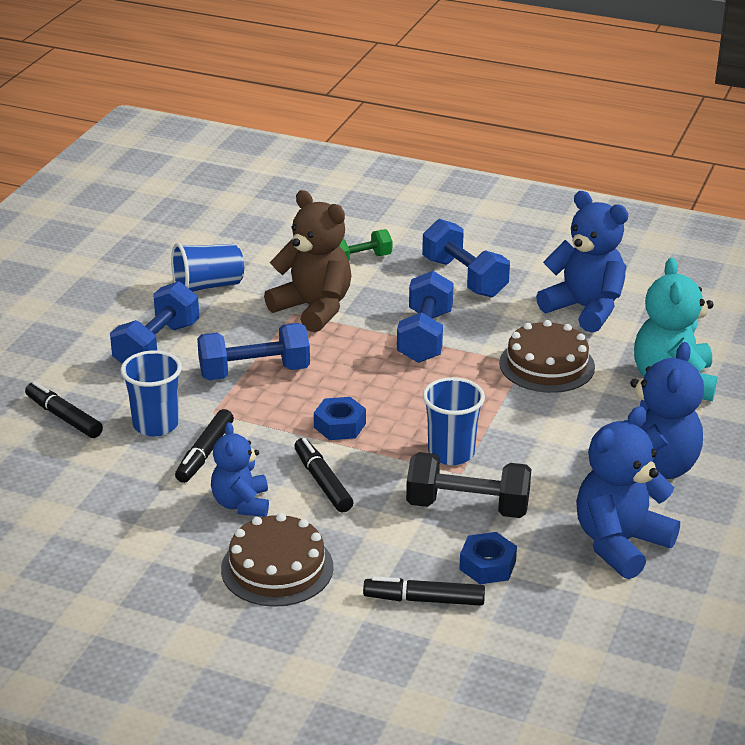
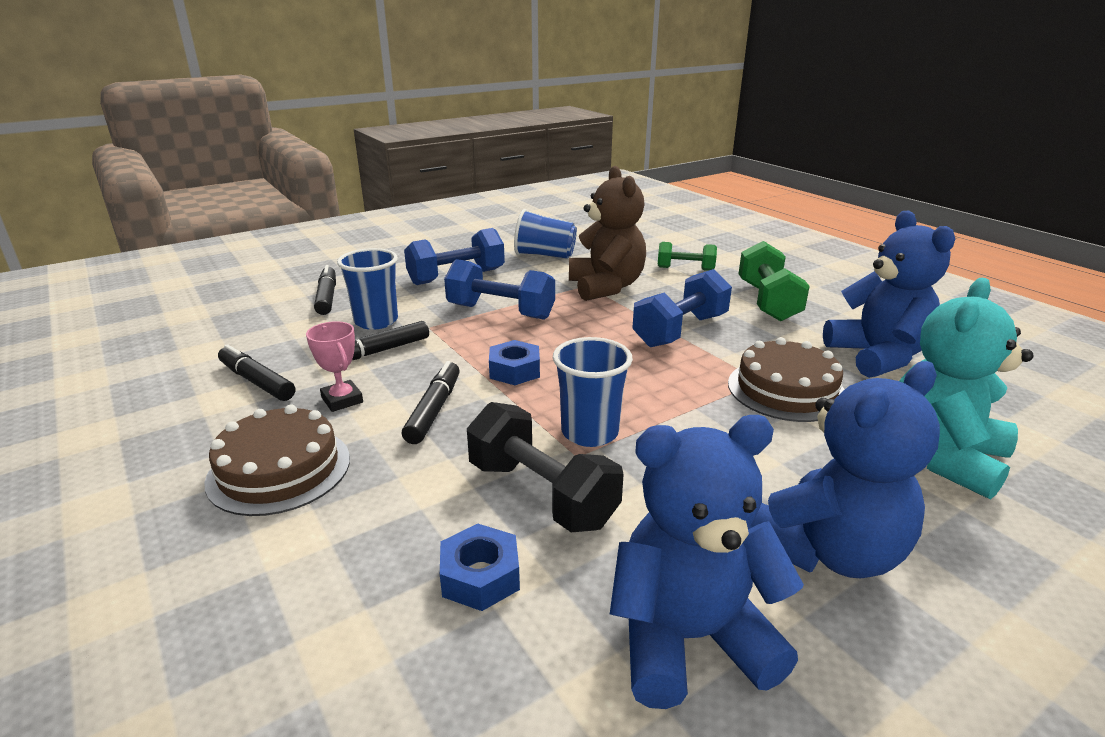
camera: 35 degrees right, 5 degrees down
blue teddy bear [211,422,269,517] -> pink trophy [306,321,363,412]
black marker [363,576,485,606] -> black marker moved to [218,344,295,401]
blue dumbbell [422,219,510,298] -> green dumbbell [738,241,810,321]

